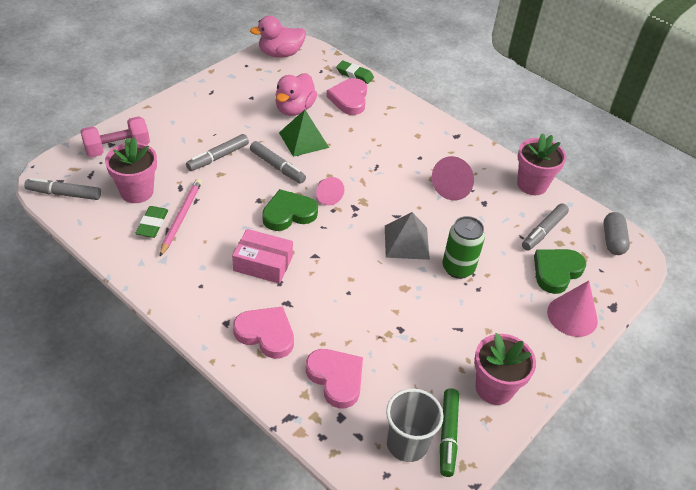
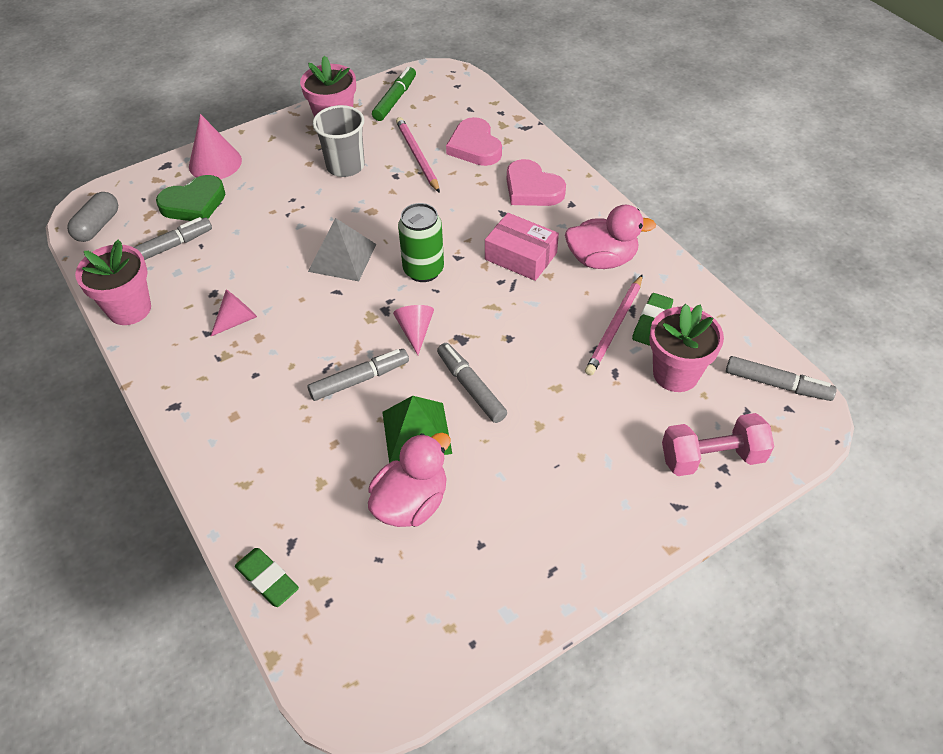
camera: 160 degrees left, 5 degrees up
grey marker [186,134,249,171] -> grey marker moved to [307,349,409,401]
pink duck [250,16,306,58] -> pink duck moved to [565,204,656,269]
green heart [262,189,318,231] -> none
pink heart [326,78,367,115] -> none
grey cup [386,388,444,462] -> grey cup moved to [313,105,365,177]
pink cone [432,156,474,200] -> pink cone [211,290,257,336], size x0.65
green can [442,216,485,279] -> green can moved to [398,203,444,282]
none -> pink pencil [396,117,440,193]

